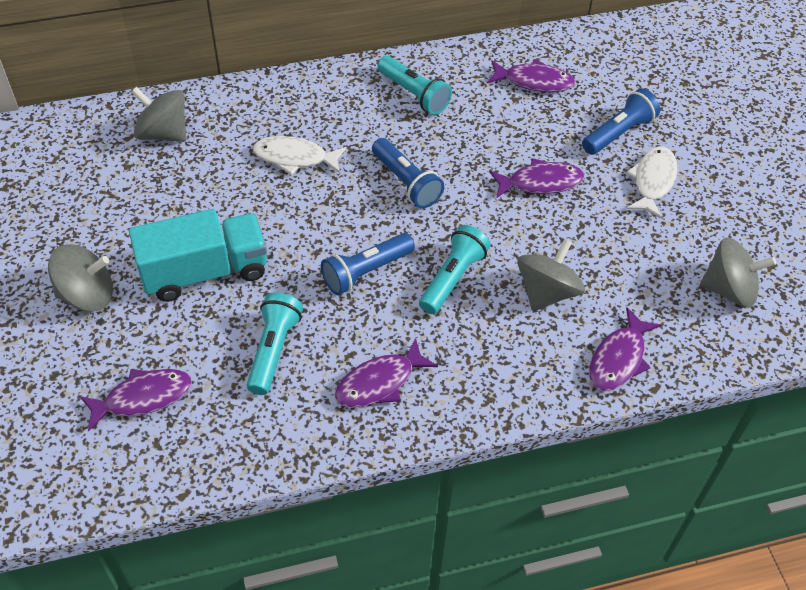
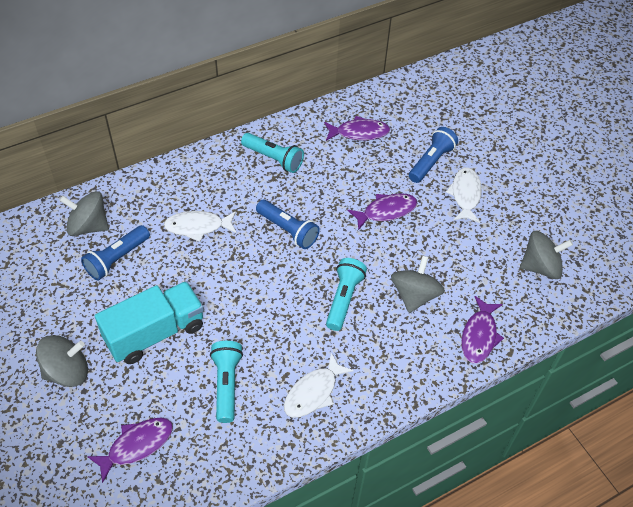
camera: 15 degrees left, 0 degrees up
blue flashlight [321,233,415,295] -> blue flashlight moved to [81,225,150,281]
purple fish [334,338,438,407] -> white fish [284,353,354,418]

